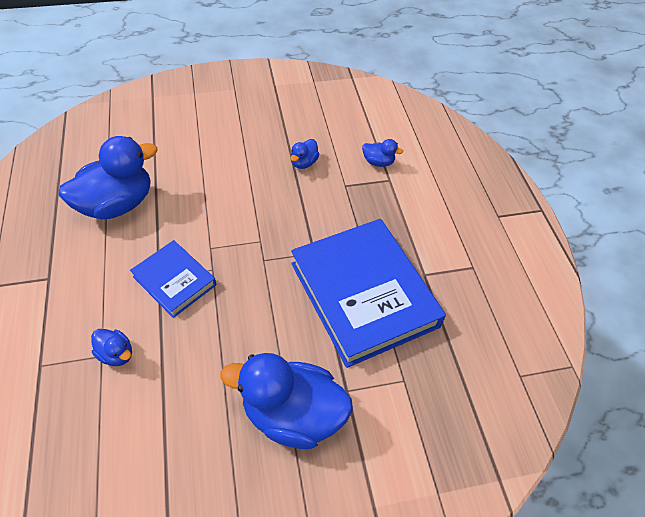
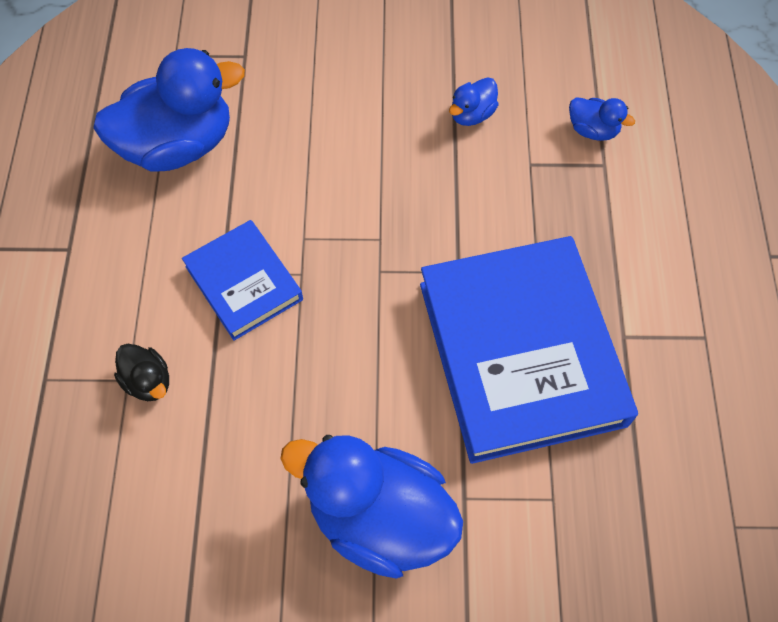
camera: 15 degrees right, 10 degrees up
blue duck [91,329,132,366] -> black duck [114,344,169,401]

